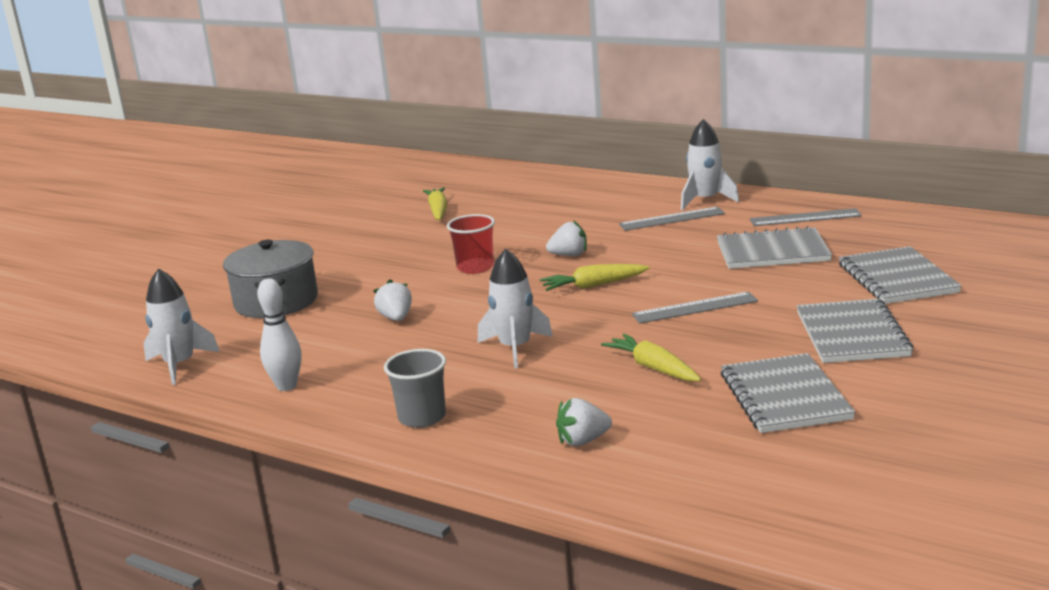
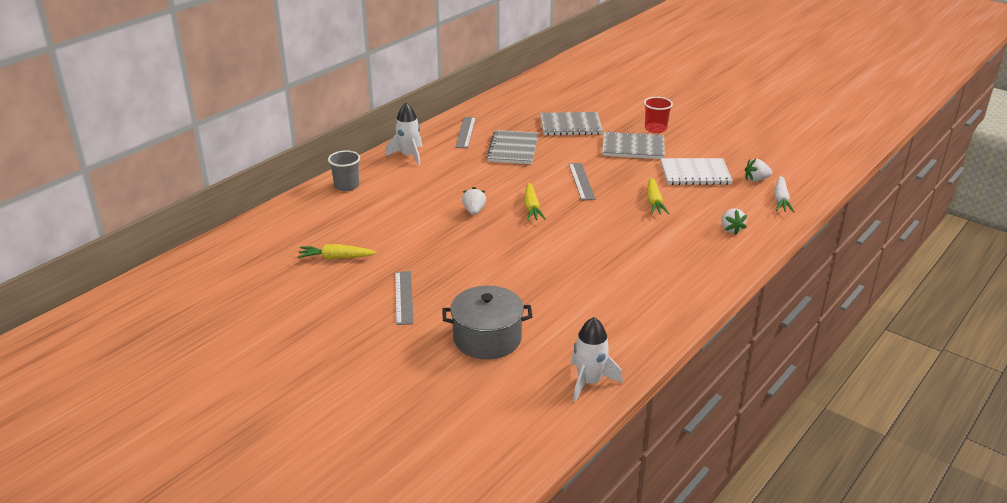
camera: 85 degrees left, 10 degrees up
white bowling pin [257,278,302,391] -> none
white strawberry [373,279,412,321] -> white strawberry moved to [745,159,772,182]
grey cup [384,349,446,428] -> grey cup moved to [328,150,360,191]
red cup [447,214,495,274] -> red cup moved to [644,97,673,133]
white rocket [478,249,553,368] -> none
yellow carrot [601,334,701,381] -> yellow carrot turned 60 degrees counterclockwise [647,177,669,214]
grey ruler [619,207,725,231] -> grey ruler moved to [395,271,414,325]
grey notebook [721,353,855,433] -> white notebook [661,158,733,185]
none -> white carrot [774,176,795,213]

